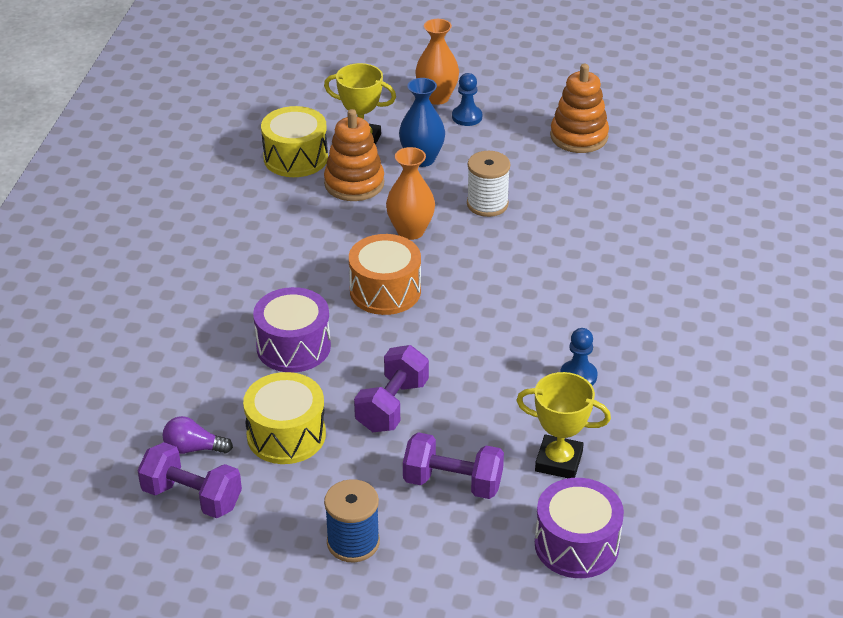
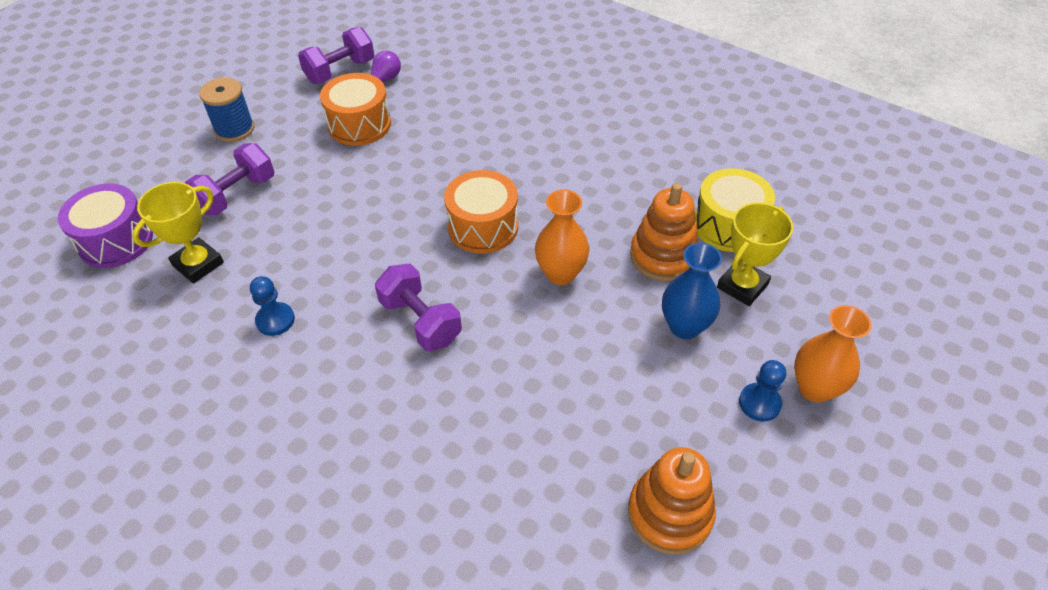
camera: 115 degrees right, 10 degrees up
yellow drum [243,372,326,464] -> orange drum [320,73,391,146]
purple drum [253,287,331,373] -> none
purple dumbbell [354,345,429,432] -> purple dumbbell moved to [375,264,462,351]
white spool [467,151,510,217] -> none

